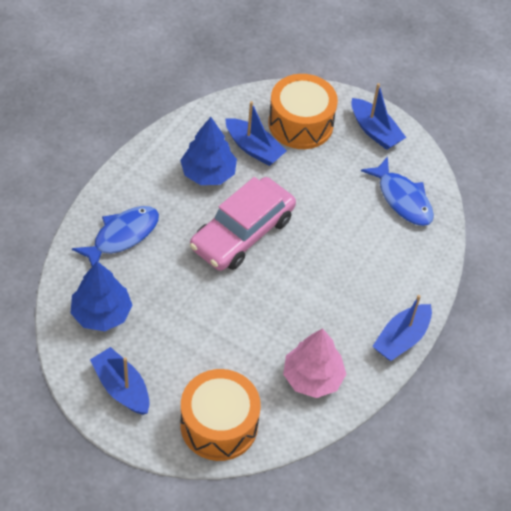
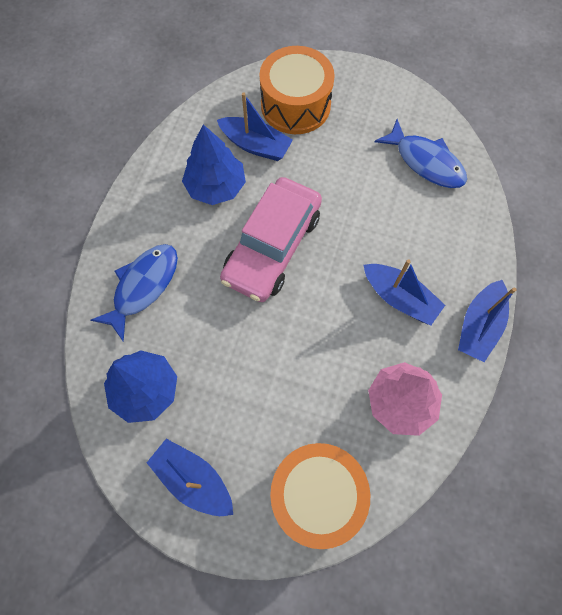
camera: 10 degrees left, 15 degrees up
blue boat [351,83,406,150] -> blue boat moved to [364,259,445,325]

